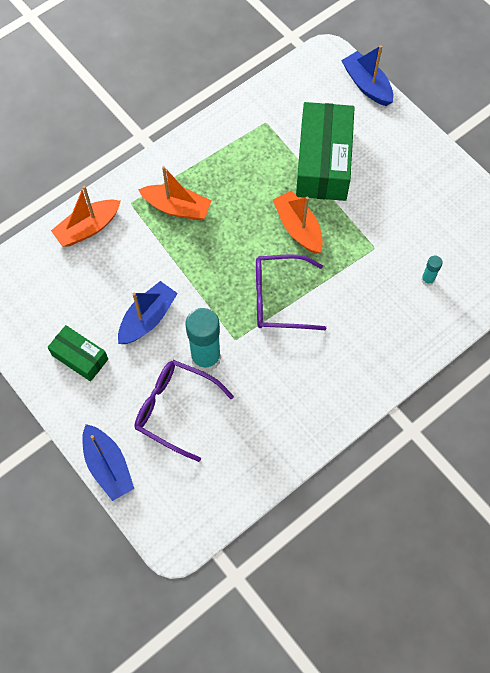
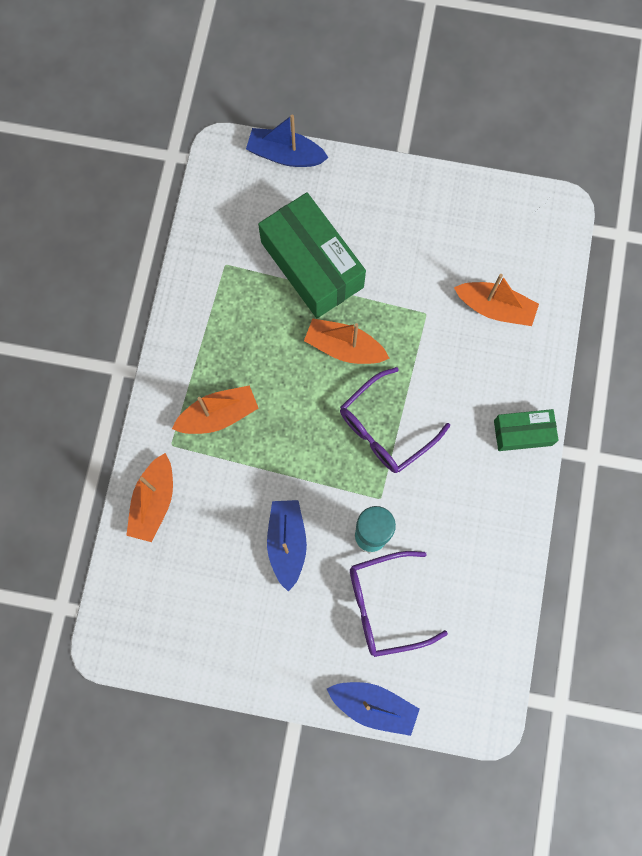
camera: 40 degrees left, 10 degrees up
green box [47,325,108,381] -> green box moved to [494,409,559,451]
turquoise glue stick [421,256,443,286] -> orange boat [454,274,539,326]

